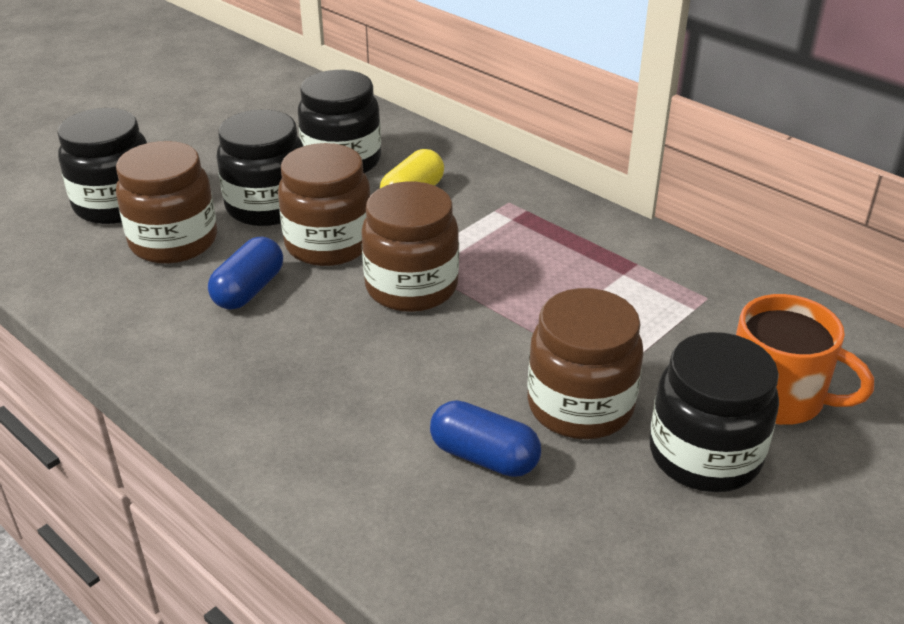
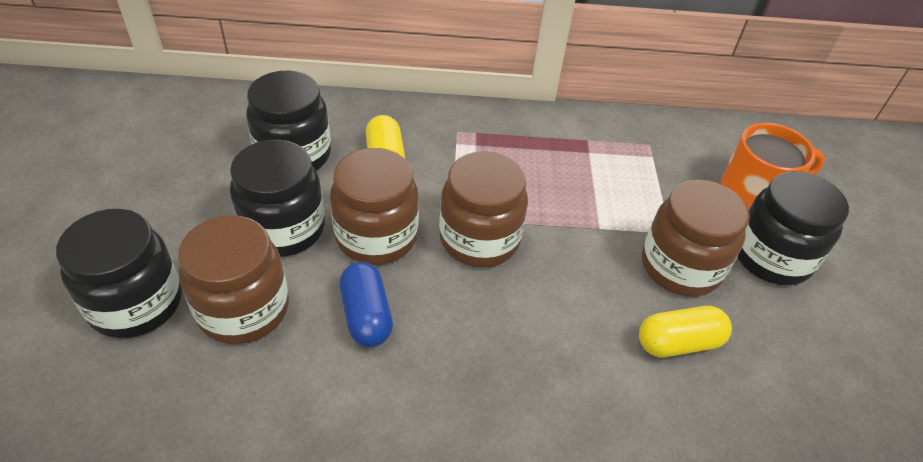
camera: 45 degrees left, 10 degrees up
blue capsule [430,400,541,477] -> yellow capsule [639,306,732,357]

